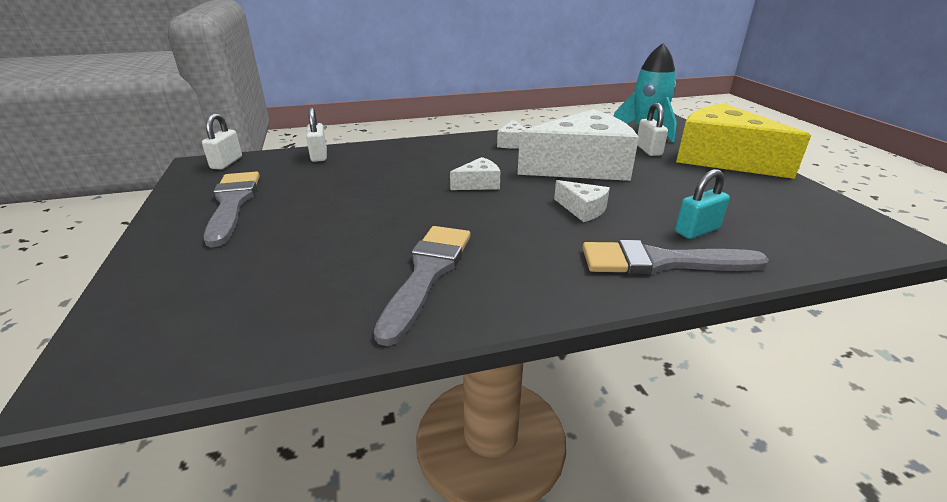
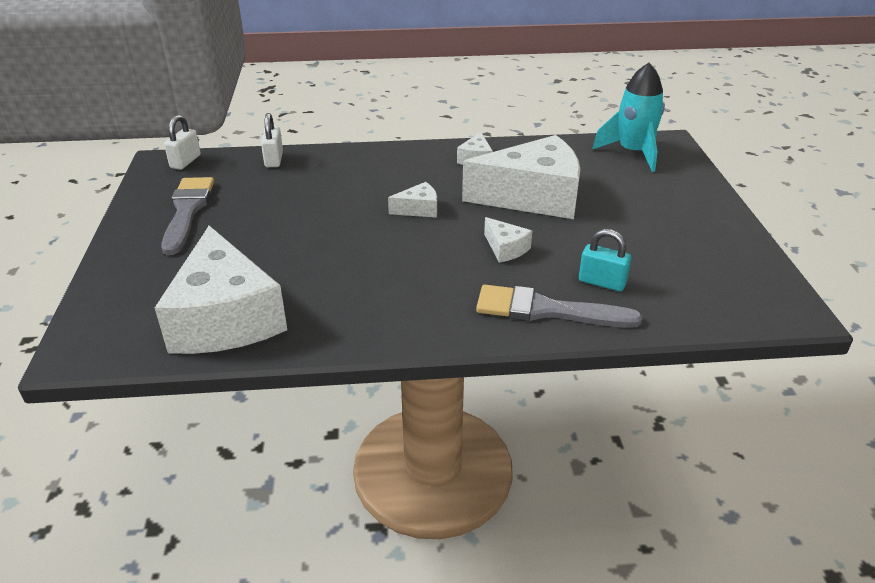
camera: 10 degrees right, 5 degrees up
grey brush [374,226,471,346] -> none
white padlock [637,103,668,156] -> none
turquoise padlock [675,169,730,239] -> turquoise padlock turned 45 degrees clockwise [579,229,631,291]
yellow cheese [676,103,811,179] -> none
none -> white cheese [155,226,287,354]

